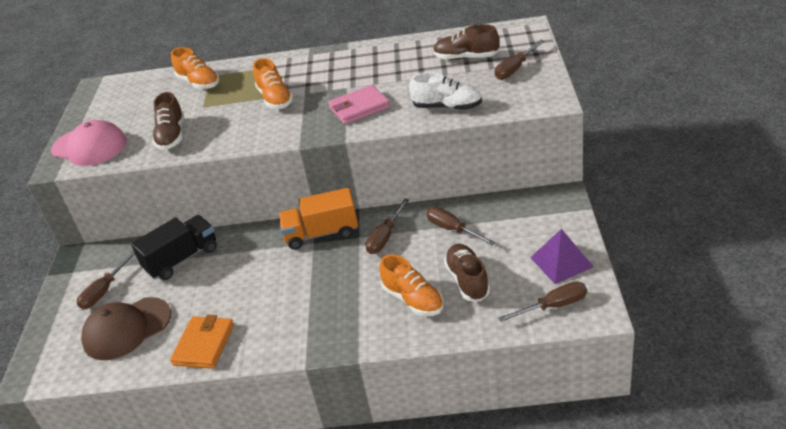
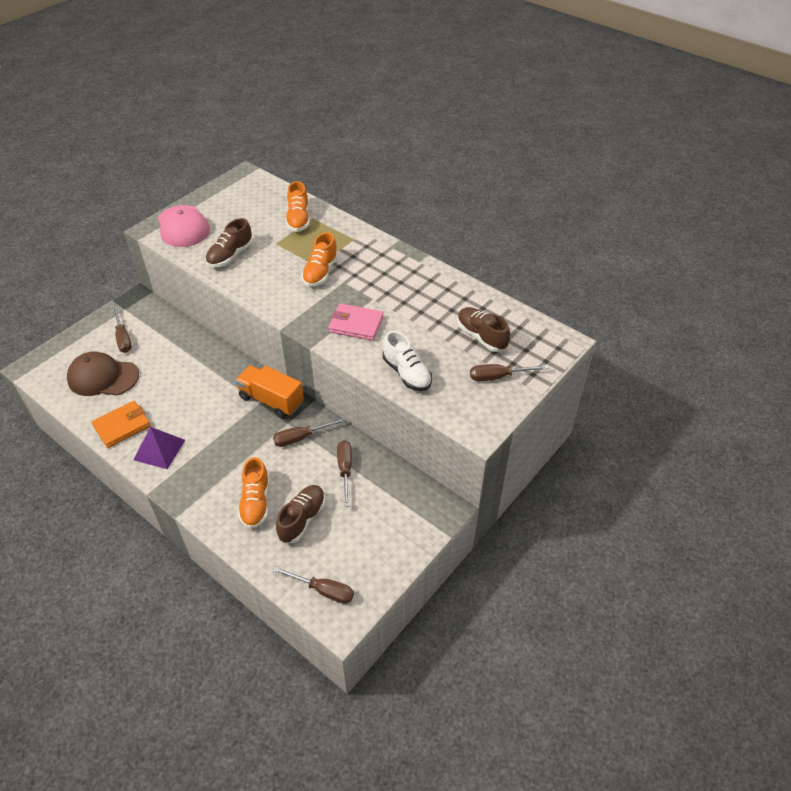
camera: 35 degrees right, 10 degrees up
brown screwdriver [77,250,135,310] -> brown screwdriver turned 90 degrees counterclockwise [113,307,132,353]
black truck [131,215,217,280] -> none
purple pyramid [530,229,594,284] -> purple pyramid moved to [133,427,185,469]

